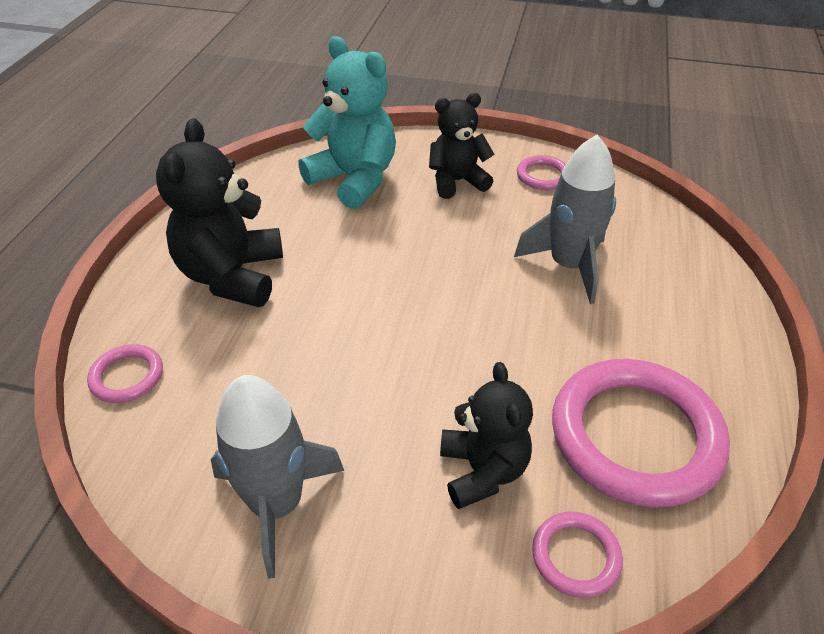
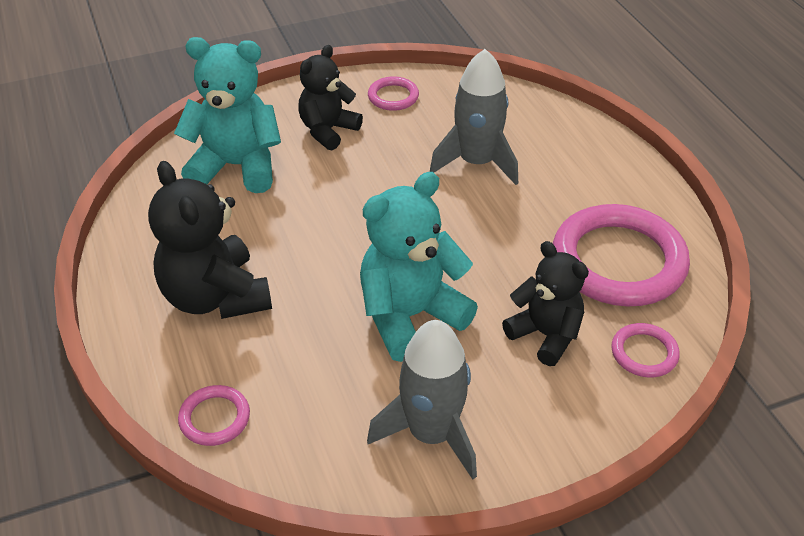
camera: 35 degrees left, 0 degrees up
none -> turquoise teddy bear [360,172,478,362]

